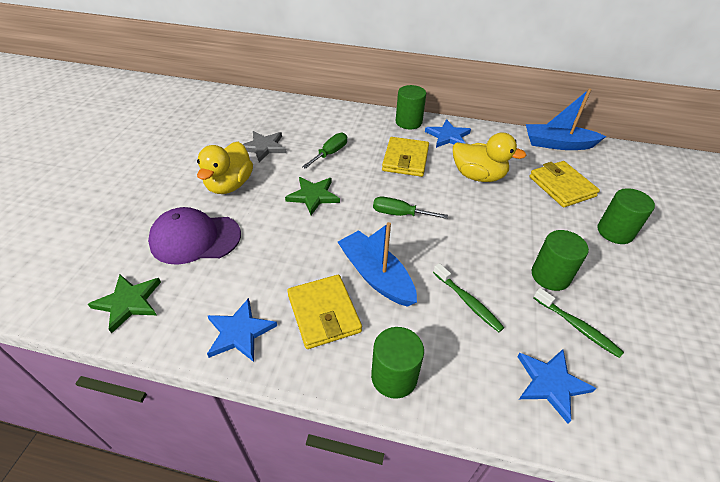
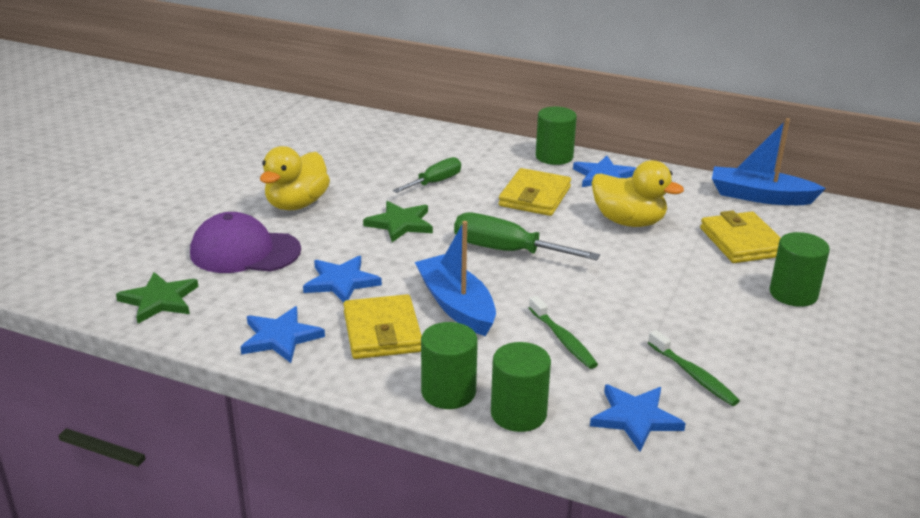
camera: 10 degrees right, 15 degrees down
grey star [243,131,287,162] -> none
green screwdriver [373,197,448,219] -> green screwdriver [454,212,600,260], size x1.53
green cylinder [531,230,589,291] -> green cylinder moved to [491,342,551,432]
none -> blue star [303,256,382,303]

